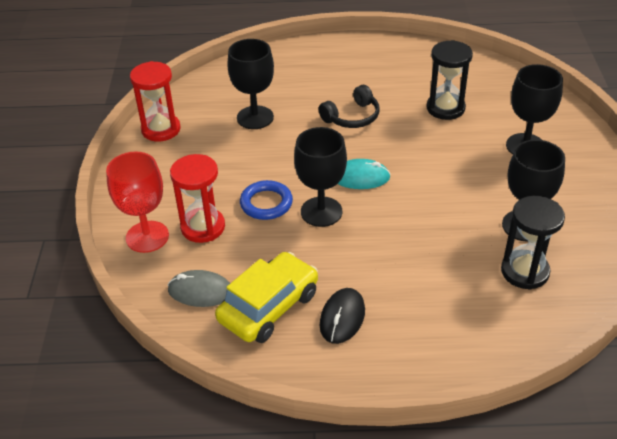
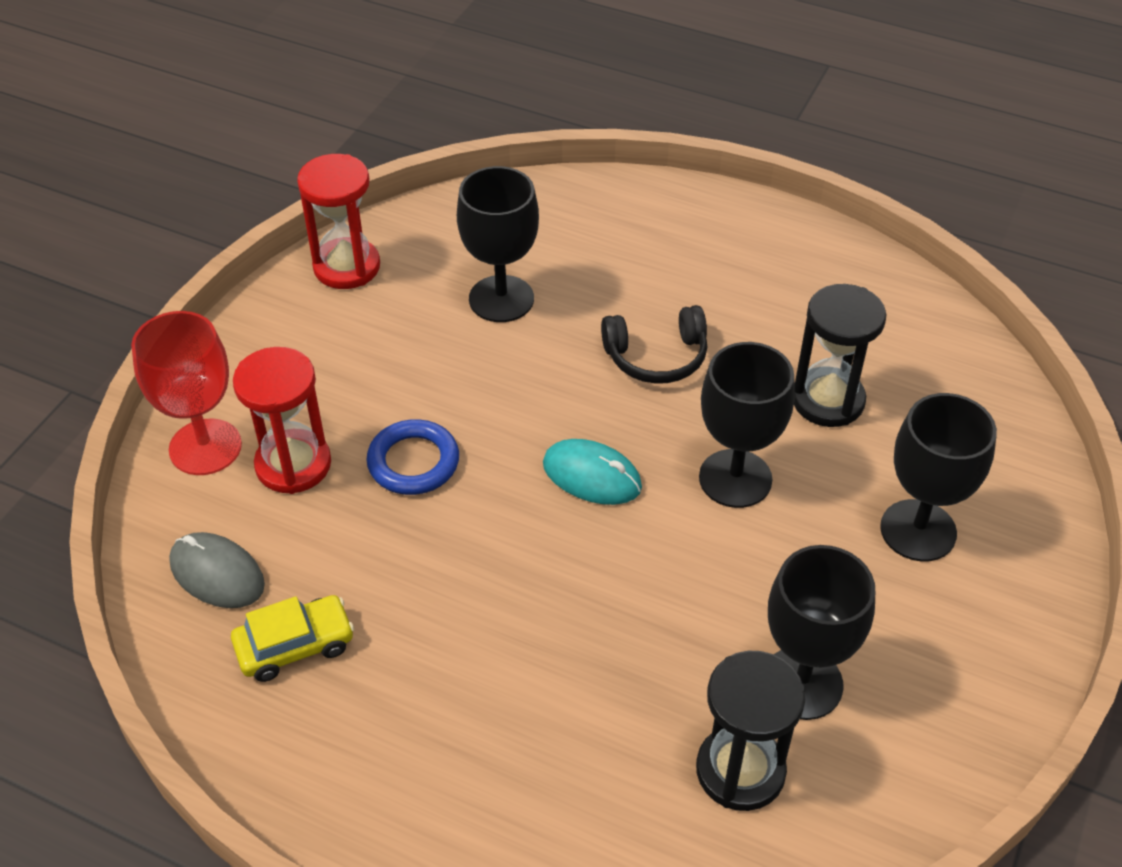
camera: 25 degrees right, 5 degrees up
yellow car [215,252,318,343] -> yellow car [231,595,354,682], size x0.63
black goblet [294,127,347,227] -> black goblet moved to [699,342,795,508]
black mouse [320,288,365,344] -> none

